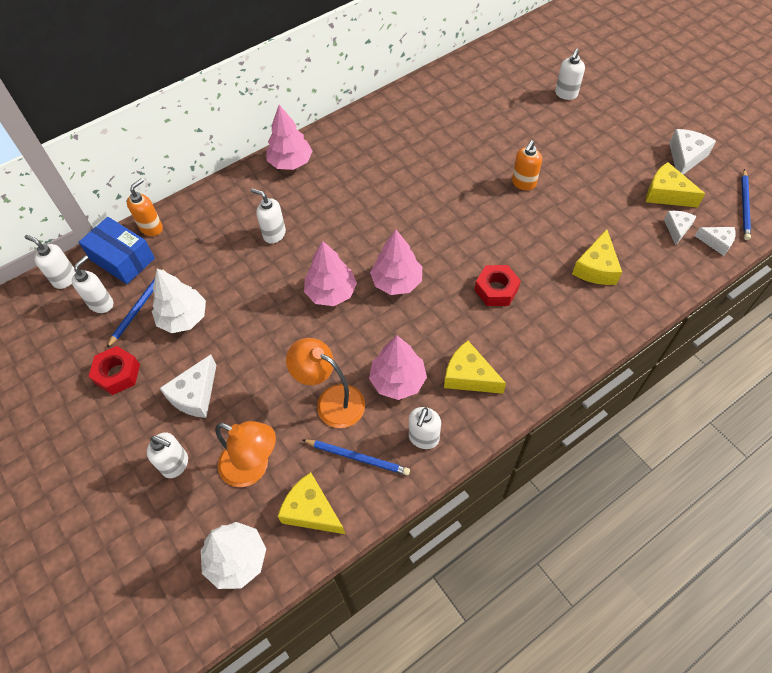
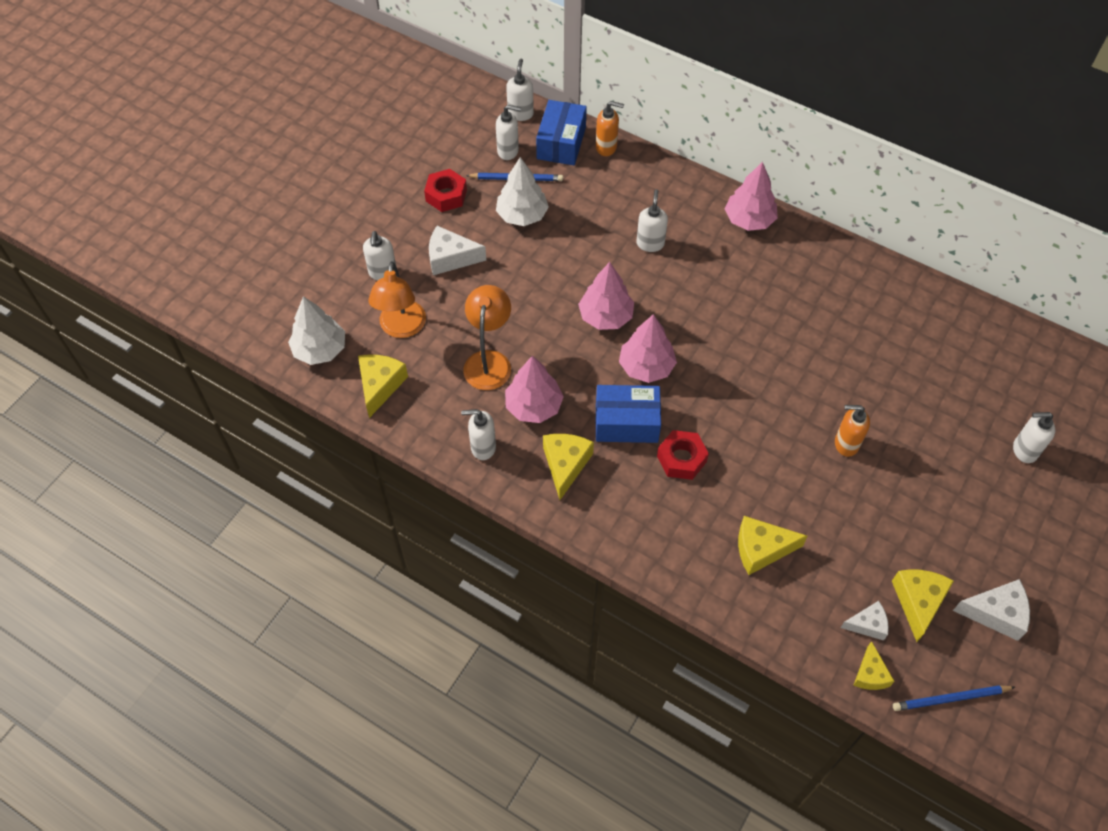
camera: 65 degrees right, 0 degrees up
blue pencil [303,439,410,475] -> none
white cheese [695,227,735,256] -> yellow cheese [853,641,894,690]
none -> blue box [595,385,661,443]

